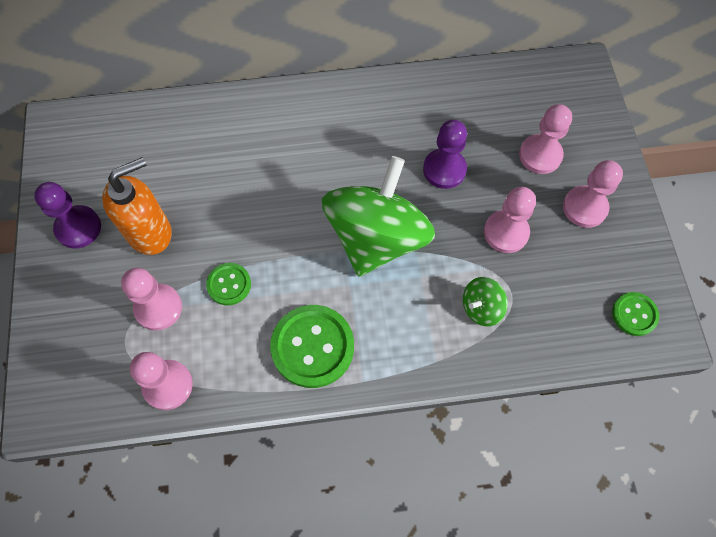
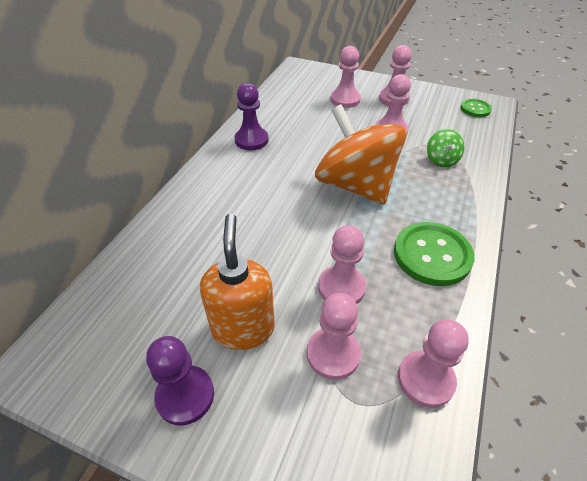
camera: 60 degrees left, 20 degrees down
green button [206,263,251,305] -> pink pawn [318,225,366,304]
green spinning top [322,156,435,277] -> orange spinning top [315,104,407,205]
purple pawn [423,120,467,189] -> purple pawn moved to [235,83,269,150]

